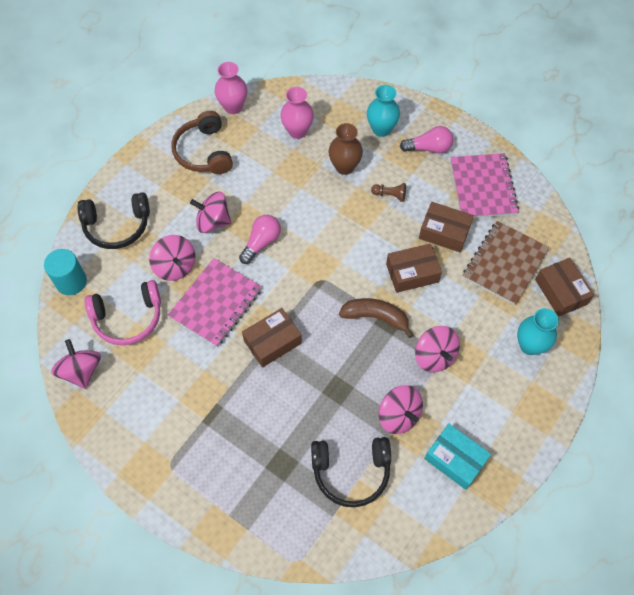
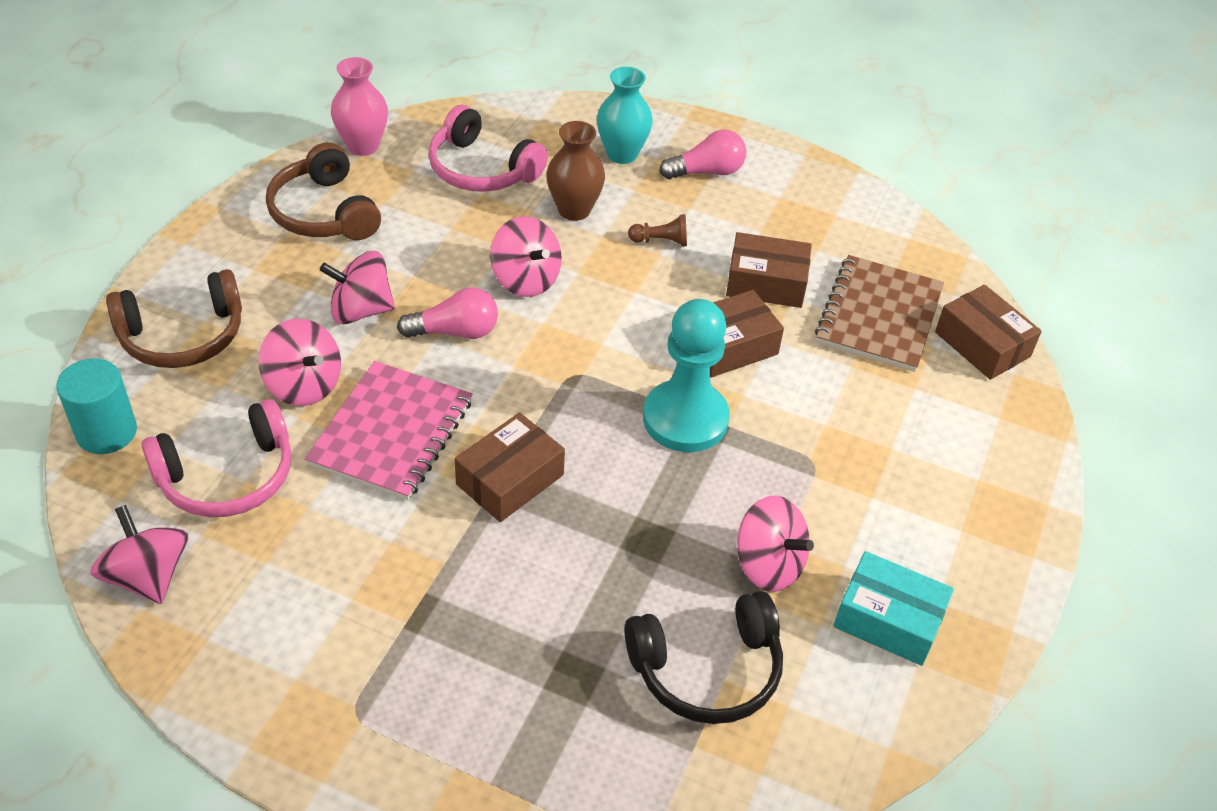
camera: 15 degrees left, 15 degrees down
black headphones [77,192,150,249] -> brown headphones [106,269,242,368]
pink light bulb [239,215,281,264] -> pink light bulb turned 60 degrees clockwise [397,287,498,339]
pink vase [280,87,314,139] -> pink headphones [428,105,548,192]
brown banana [339,298,414,338] -> turquoise pawn [643,299,730,452]
pink spinning top [415,326,460,372] -> pink spinning top moved to [490,216,562,297]
pink notebook [450,153,519,218] -> none
turquoise vase [517,308,559,355] -> none

